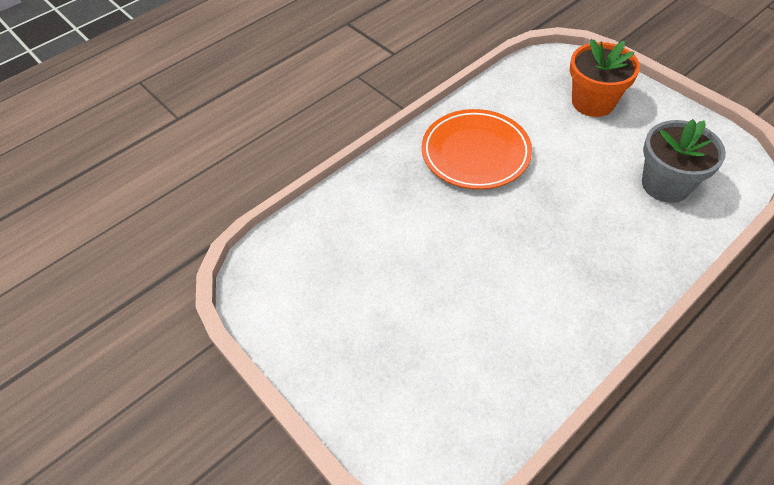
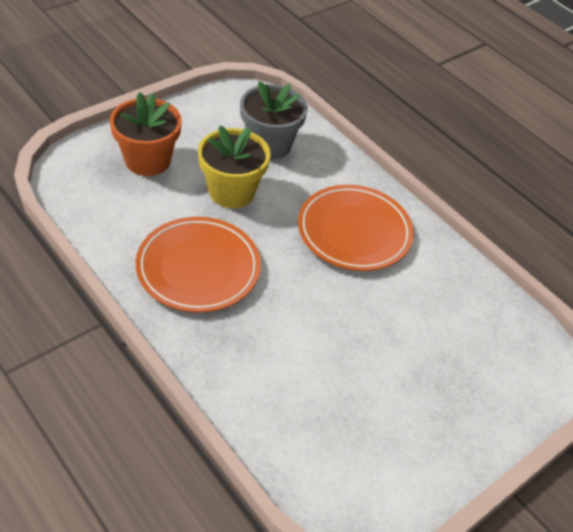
camera: 95 degrees left, 5 degrees down
none -> yellow flower pot [198,125,271,208]
none -> orange plate [298,185,414,271]

